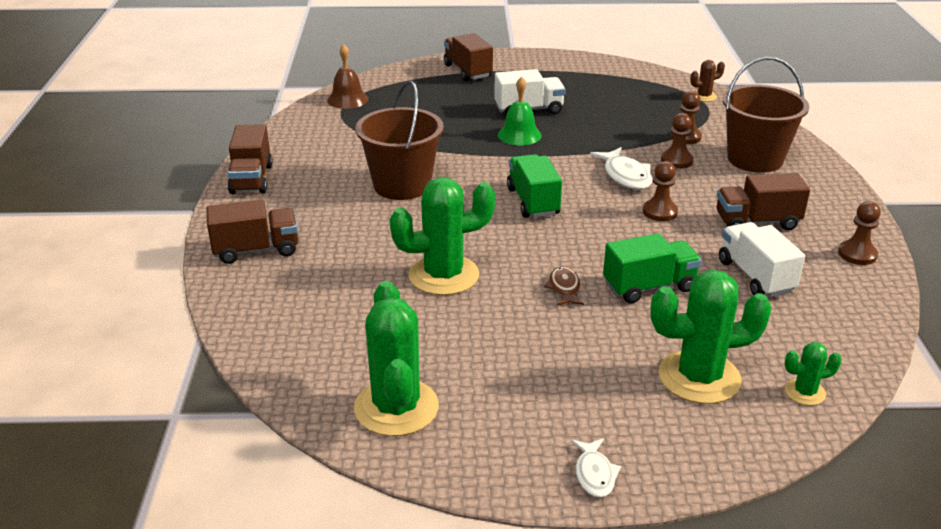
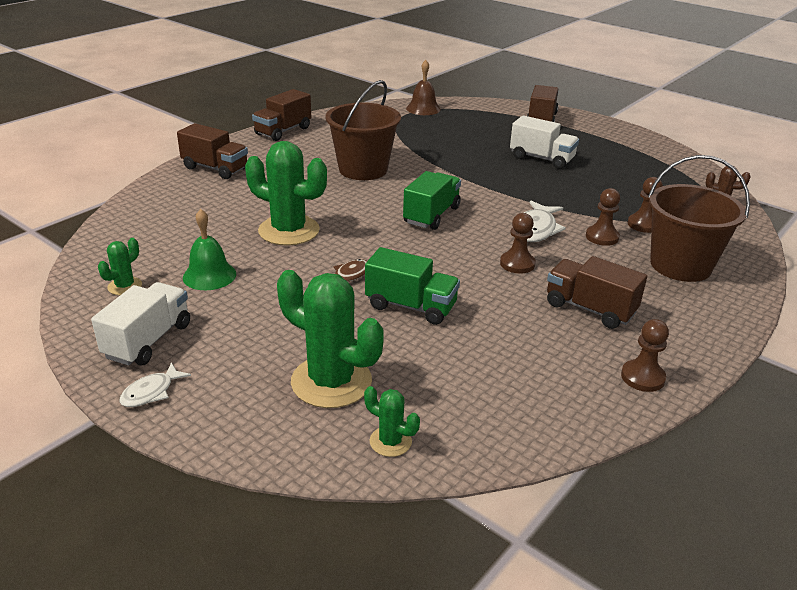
camera: 40 degrees right, 0 degrees up
green cactus [354,281,439,436] -> green cactus [98,238,142,295], size x0.48
green bell [498,76,542,145] -> green bell moved to [183,209,236,290]
white truck [719,222,805,297] -> white truck moved to [91,282,190,366]

